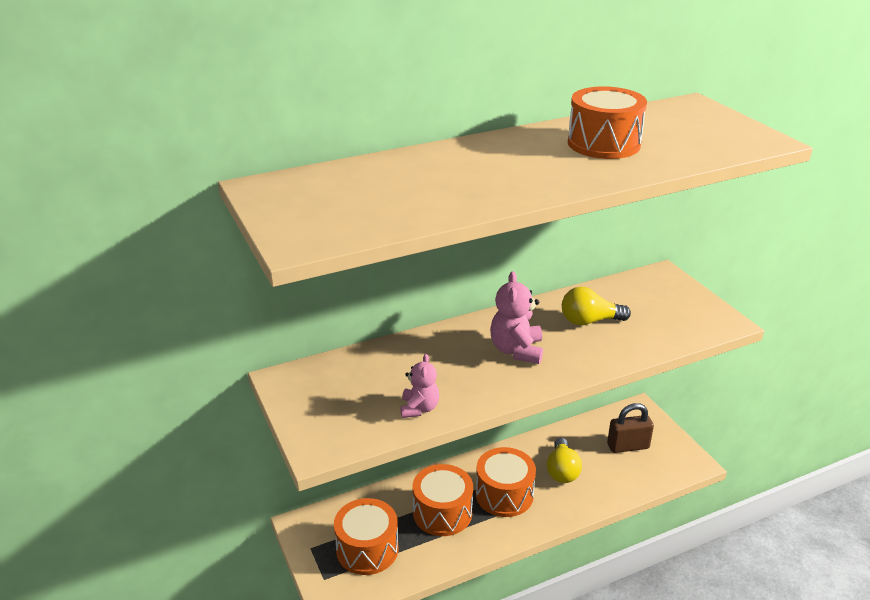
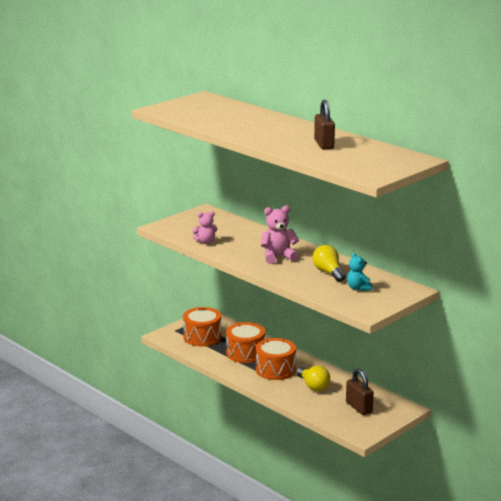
camera: 70 degrees right, 10 degrees down
yellow light bulb [546,438,582,483] -> yellow light bulb turned 105 degrees counterclockwise [297,366,330,391]
orange drum [568,86,647,159] -> brown padlock [314,100,335,149]
none -> turquoise teddy bear [347,252,373,291]

